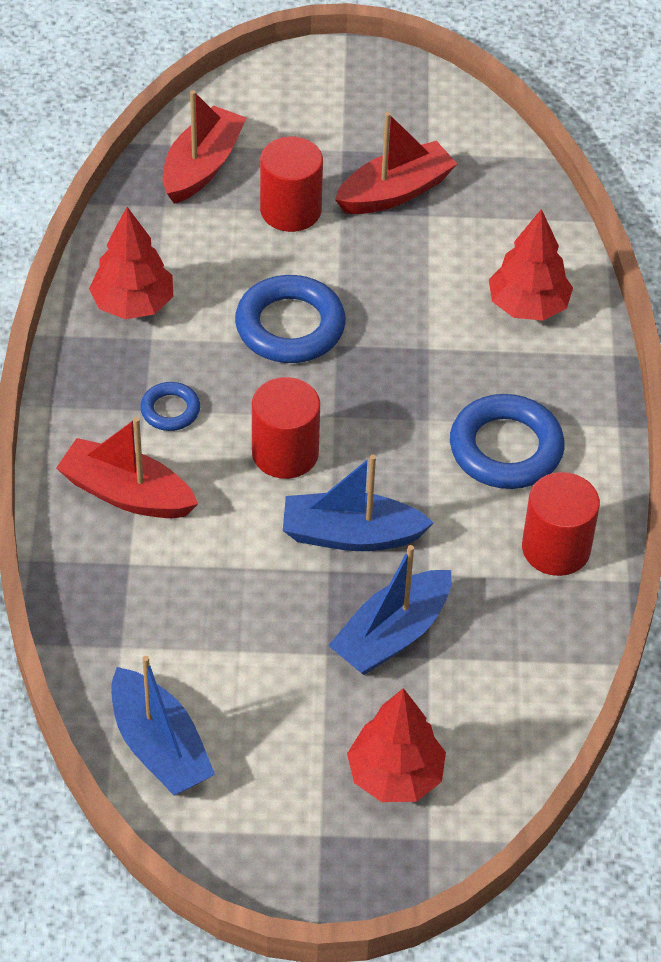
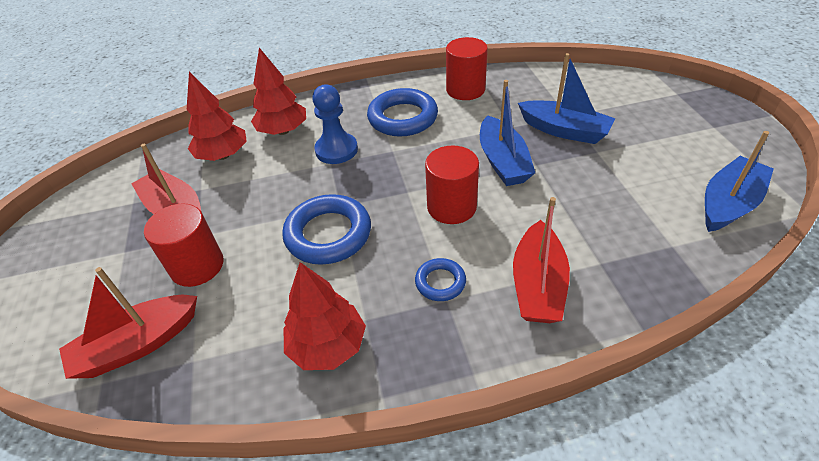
camera: 100 degrees left, 5 degrees down
red boat [163,90,247,204] -> red boat turned 45 degrees counterclockwise [59,267,197,379]
red tree [347,688,446,802] -> red tree moved to [187,72,247,161]
none -> blue pawn [312,85,358,164]

